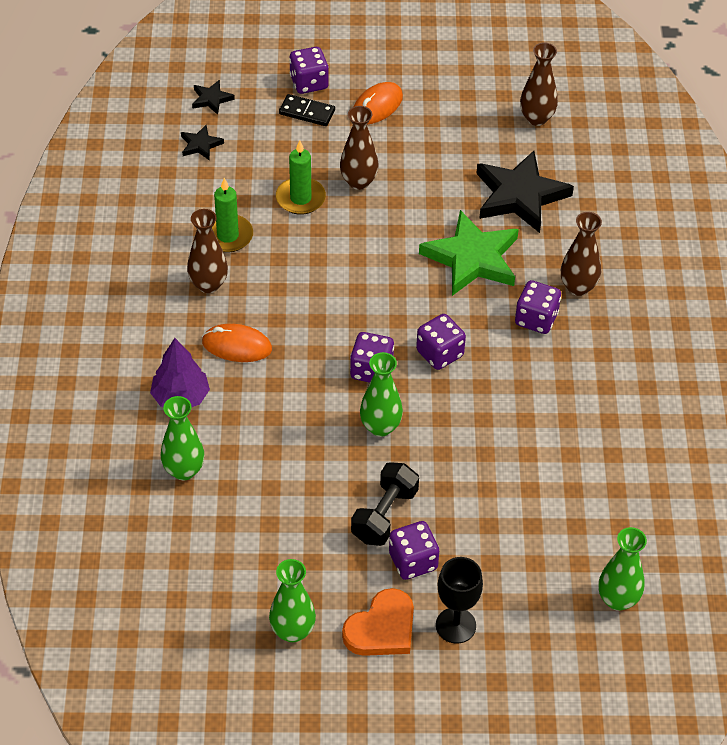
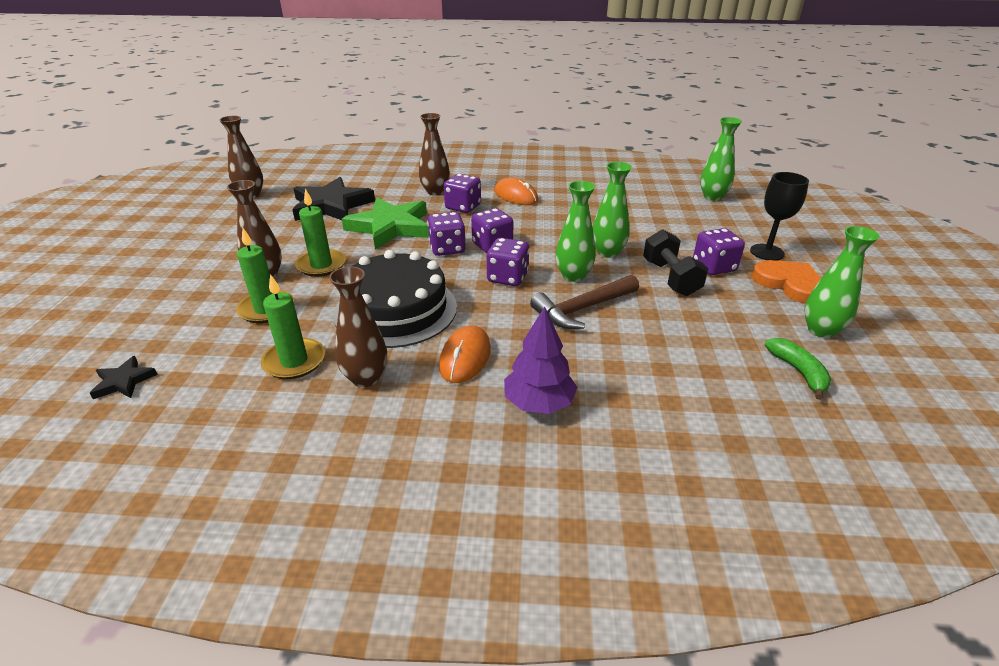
camera: 85 degrees left, 15 degrees down
green vase [160,396,204,480] -> green vase moved to [593,162,632,258]
black star [192,80,235,115] -> none
black domino [279,94,335,126] -> none
purple dice [289,47,329,94] -> purple dice moved to [427,212,466,256]
black dumbbell [351,462,419,546] -> black dumbbell turned 45 degrees clockwise [643,229,708,296]
orange mouse [354,82,403,124] -> orange mouse moved to [494,177,539,205]
none -> green candle [295,189,346,277]
none -> black cake [333,250,457,348]
none -> brown hammer [530,275,639,329]
none -> green banana [765,338,831,400]

